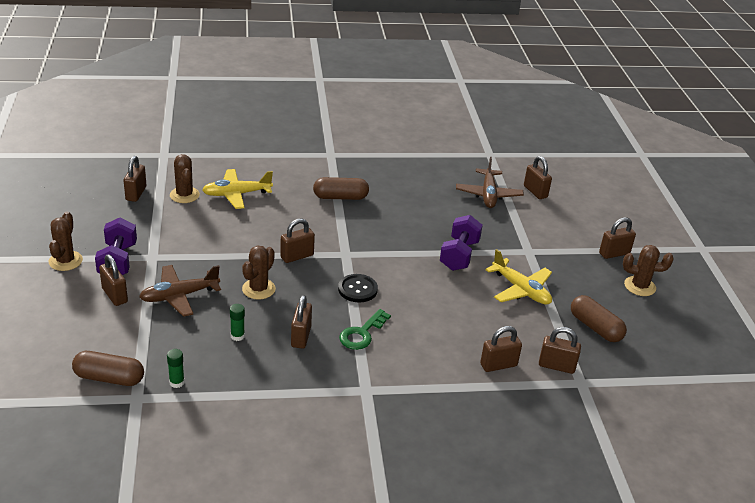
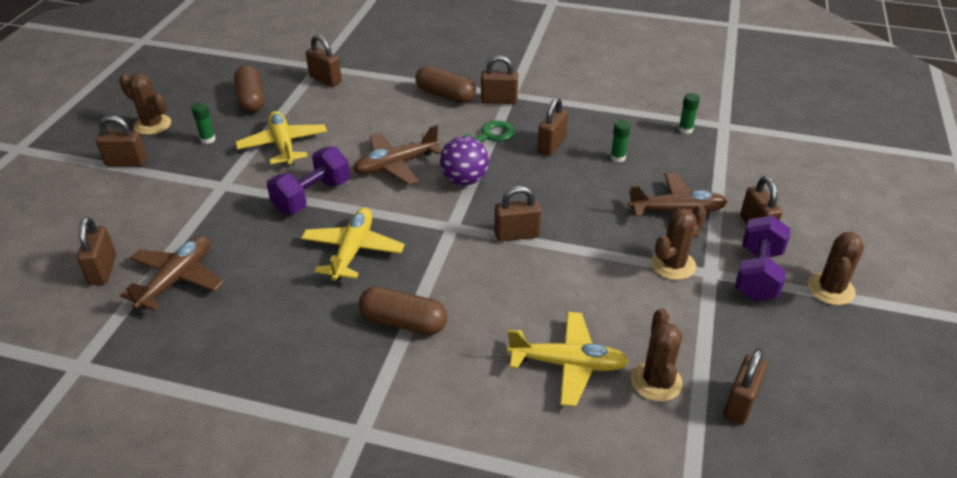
camera: 155 degrees left, 5 degrees up
brown capsule [72,351,144,386] -> brown capsule moved to [415,66,476,103]
brown cactus [242,245,276,300] -> brown cactus moved to [651,205,707,280]
black button [338,274,378,302] -> purple ball [440,136,489,186]
brown padlock [480,326,522,372] -> brown padlock moved to [481,55,518,104]
none -> green glue stick [192,102,216,144]
none -> yellow plane [301,208,405,281]
none -> brown plane [353,125,442,185]

